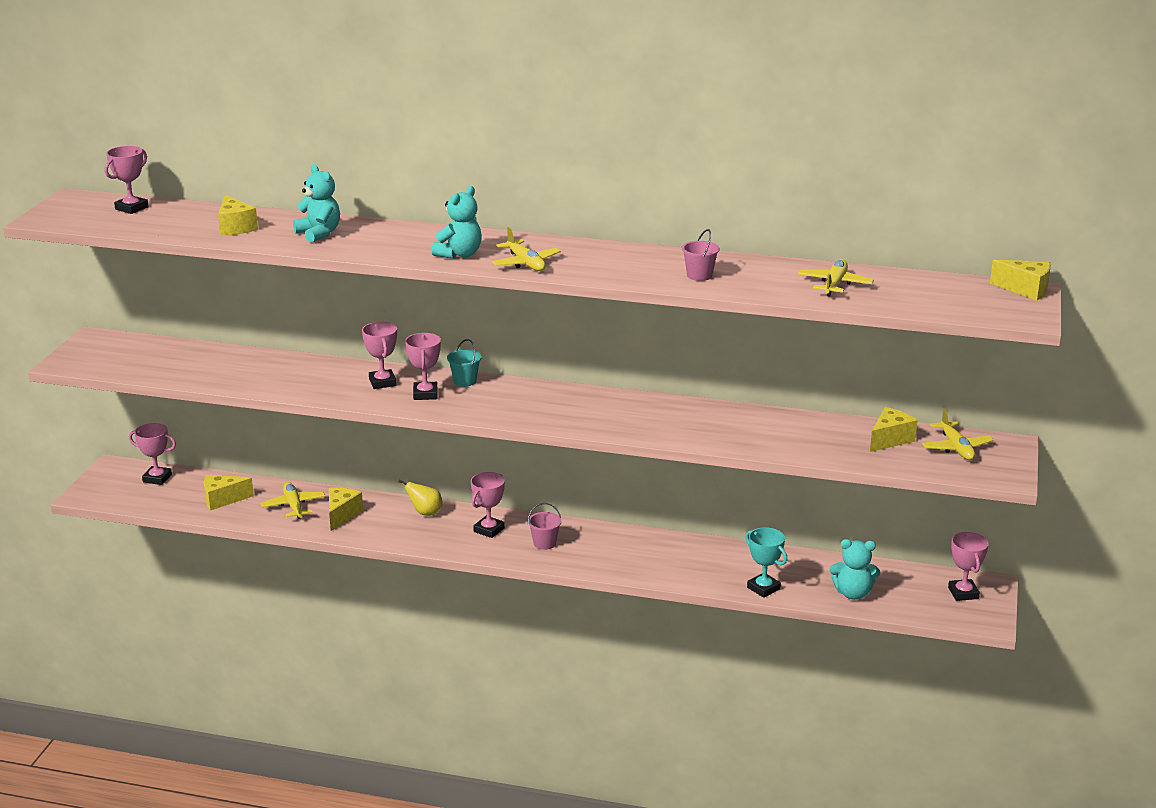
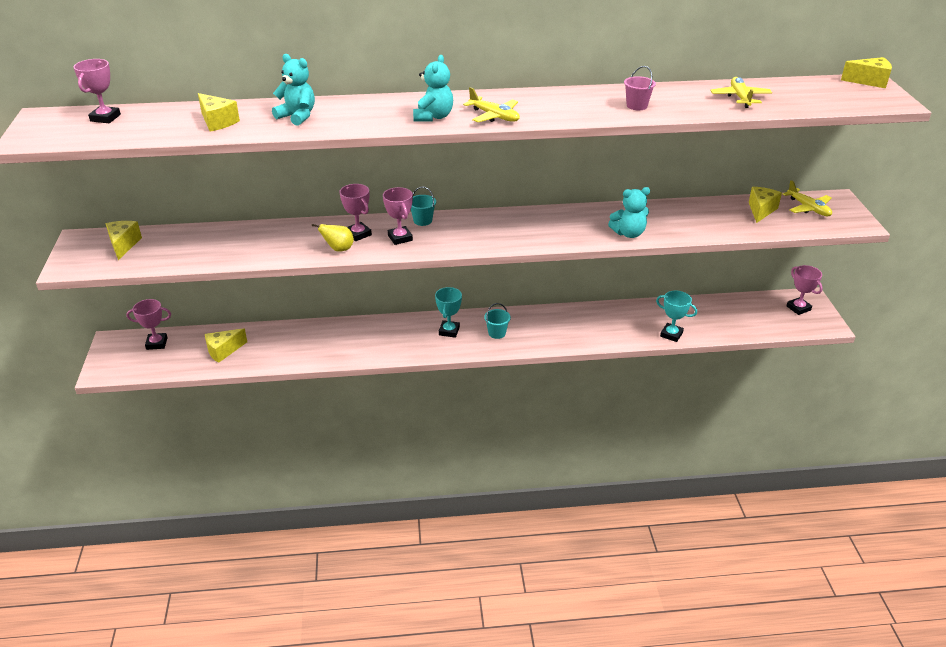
camera: 20 degrees left, 10 degrees up
yellow plane [261,482,325,519] -> none
yellow cheese [329,487,363,531] -> yellow cheese moved to [106,221,142,260]
yellow pear [398,480,443,516] -> yellow pear moved to [312,224,354,252]
pink trophy [471,472,505,538] -> turquoise trophy [435,287,462,338]
pink bucket [528,503,562,550] -> turquoise bucket [484,303,511,339]
turquoise teddy bear [829,539,880,600] -> turquoise teddy bear moved to [608,187,650,238]

